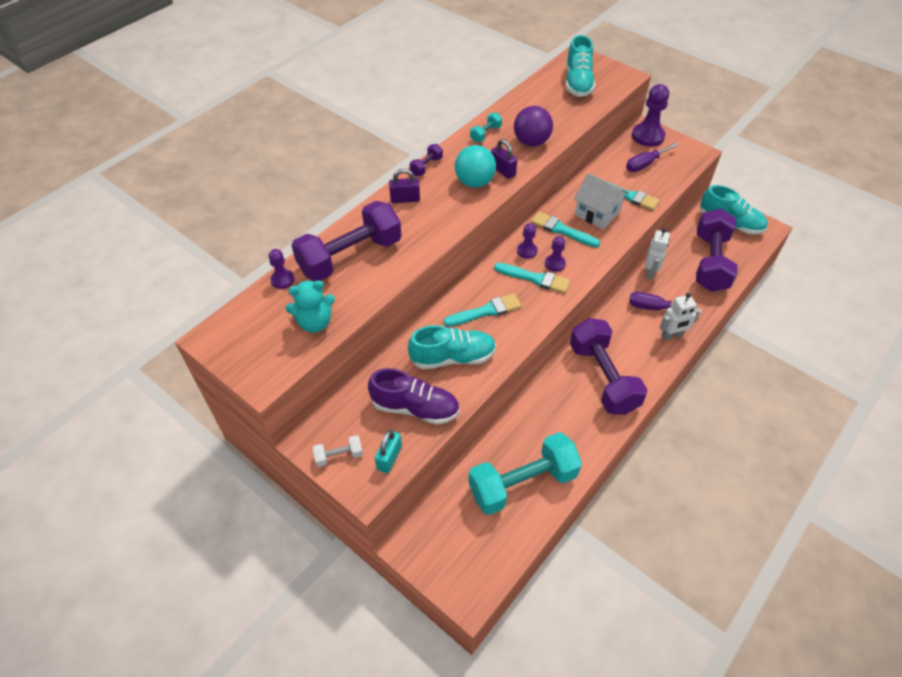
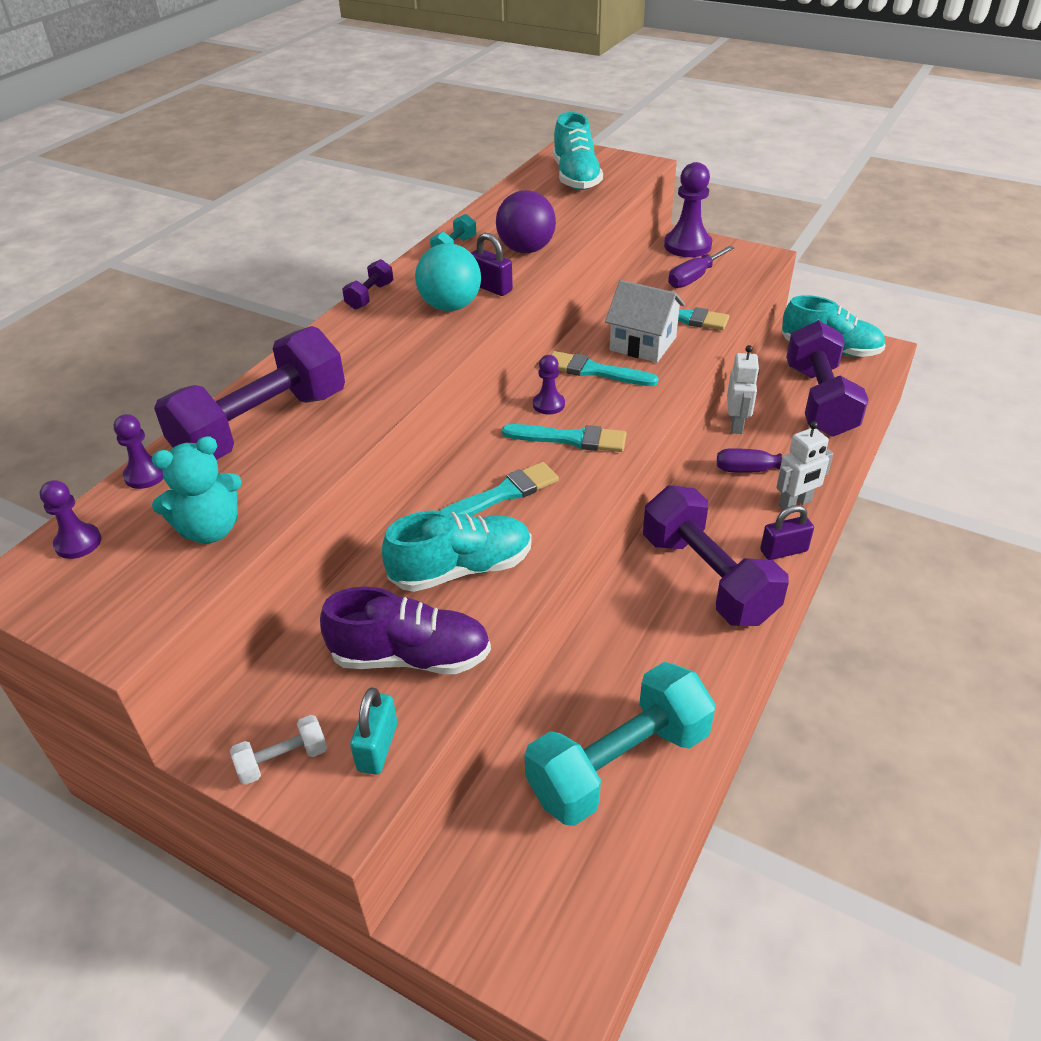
camera: 10 degrees left, 10 degrees down
purple padlock [389,169,420,203] -> purple padlock moved to [760,505,814,560]
purple pawn [545,236,566,272] -> purple pawn moved to [39,480,101,559]

